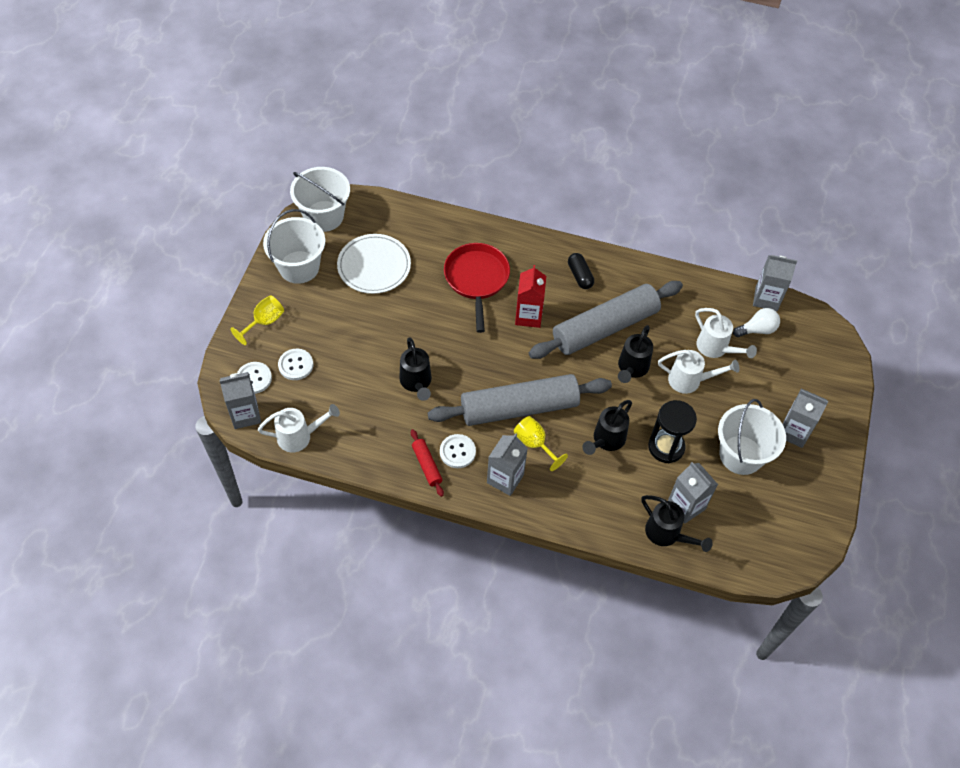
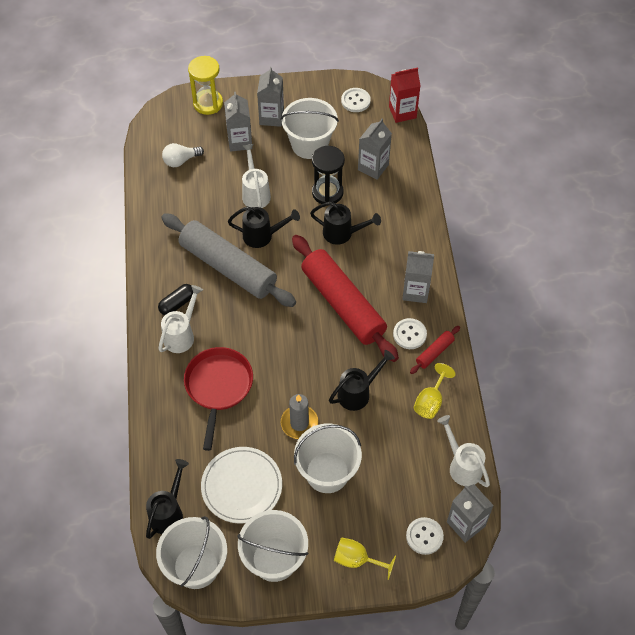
camera: 110 degrees left, 0 degrees up
white button [278,349,313,380] -> white button moved to [341,88,371,112]
grey rolling pin [428,374,612,426] -> red rolling pin [292,235,399,362]
red pan [444,243,510,333] -> red pan turned 120 degrees clockwise [184,347,253,451]
yellow goblet [514,416,568,471] -> yellow goblet moved to [414,363,456,419]
red carton [515,265,546,328] -> red carton moved to [389,68,420,123]
black watering can [641,495,713,552] -> black watering can moved to [146,459,189,539]
white watering can [695,308,757,358] -> white watering can moved to [159,285,203,353]
white light bulb [733,308,780,337] -> white light bulb turned 75 degrees counterclockwise [162,143,204,167]
grey carton [753,255,797,311] -> grey carton moved to [224,91,252,152]
none -> yellow hourglass [188,56,223,115]
none -> grey candle [281,394,318,439]
none -> white bucket [294,424,362,493]

